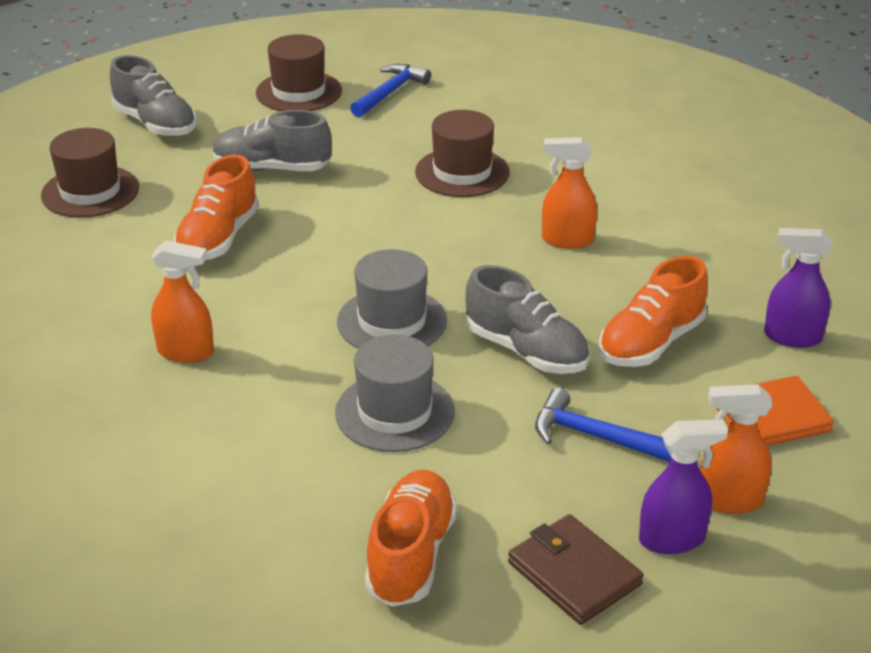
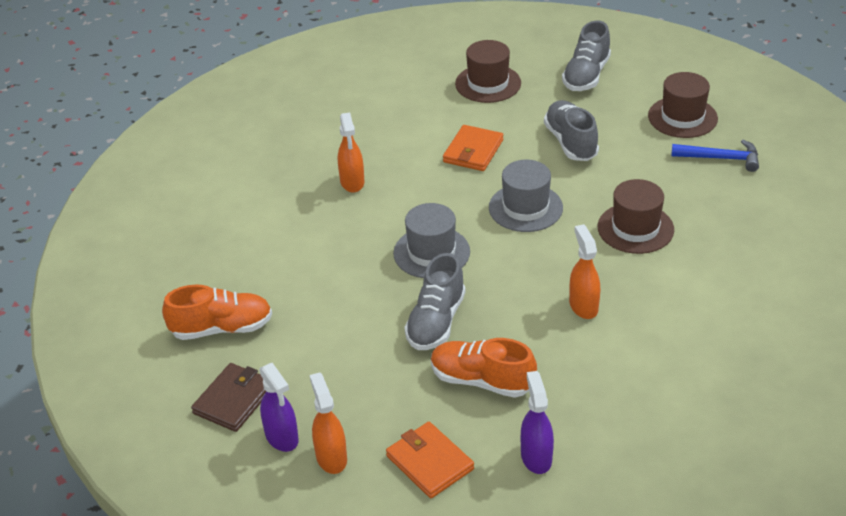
camera: 70 degrees right, 5 degrees up
orange shoe [174,155,259,260] -> orange wallet [443,125,503,171]
grey hat [335,334,455,452] -> grey hat moved to [489,160,563,232]
blue hammer [535,388,671,462] -> none

